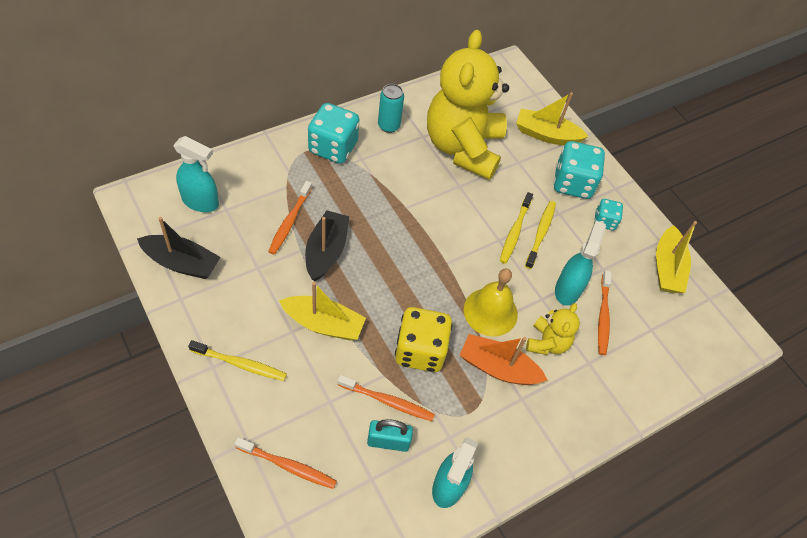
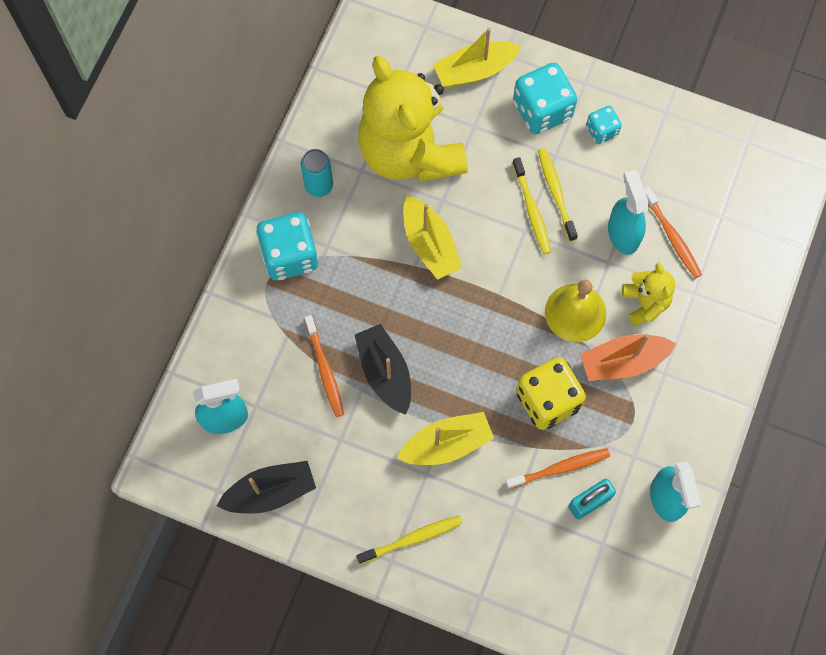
camera: 30 degrees left, 15 degrees up
orange toothbrush [235,437,337,489] -> none
yellow boat [656,221,697,293] -> yellow boat moved to [403,196,462,280]

